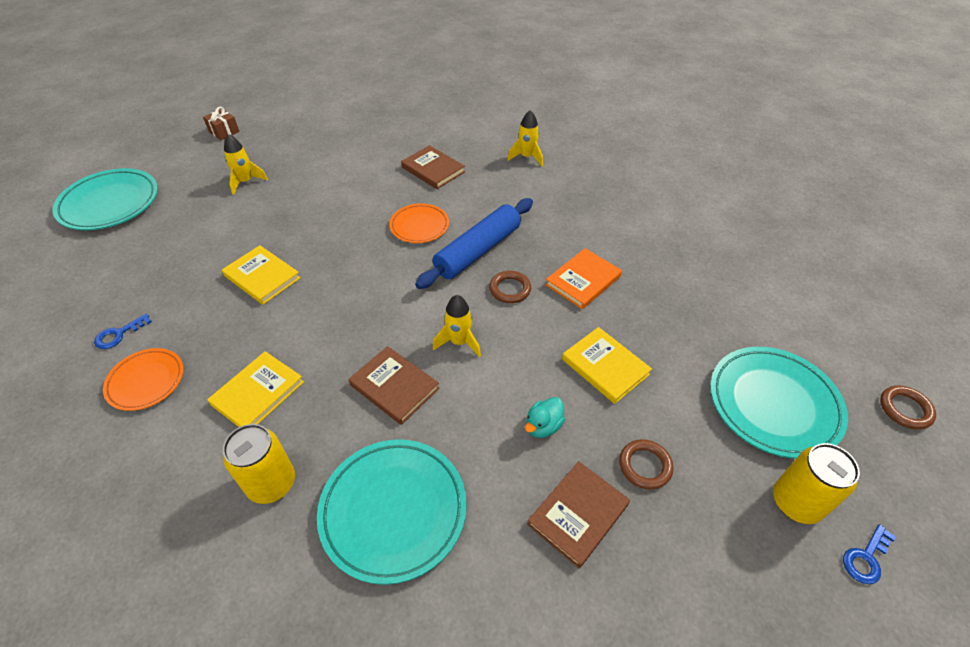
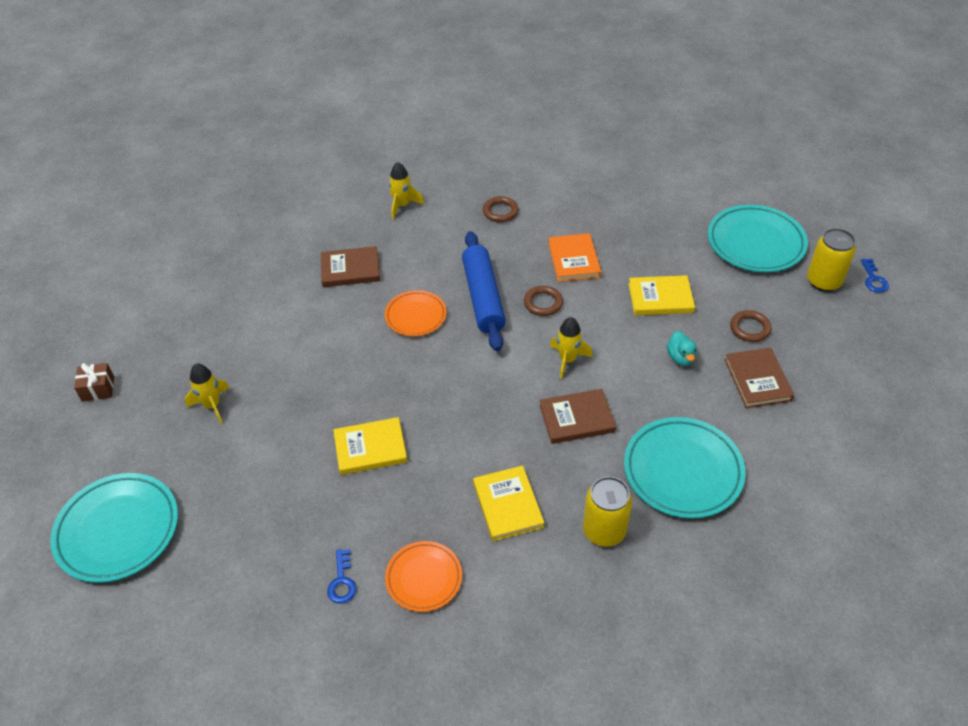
camera: 50 degrees left, 0 degrees up
brown ring [880,385,936,430] -> brown ring moved to [483,196,518,222]

